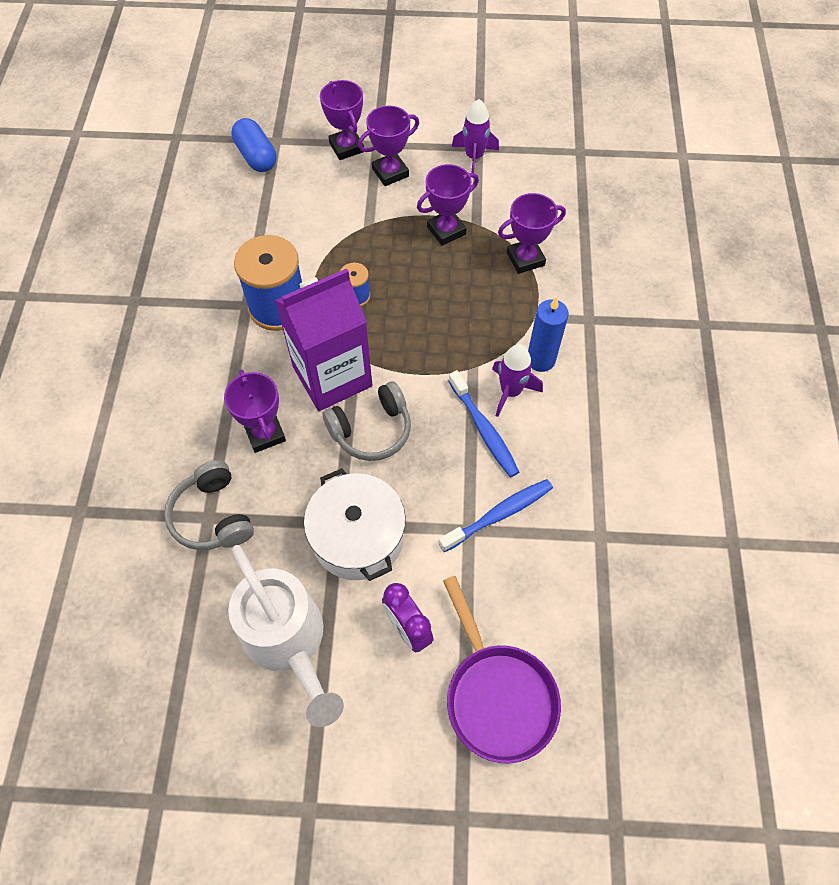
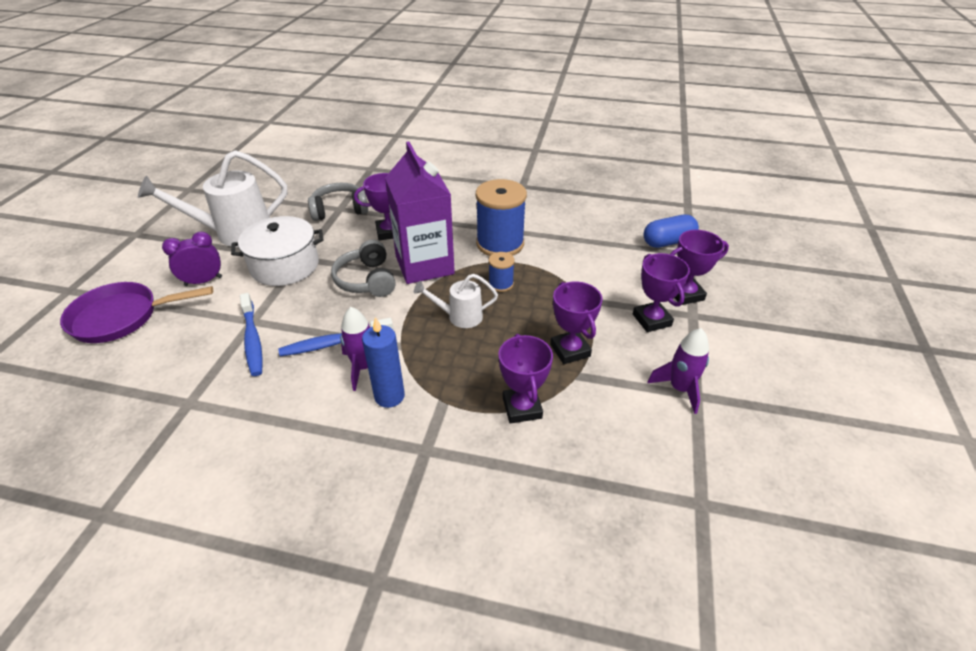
camera: 100 degrees right, 20 degrees down
none -> white watering can [414,274,498,328]

